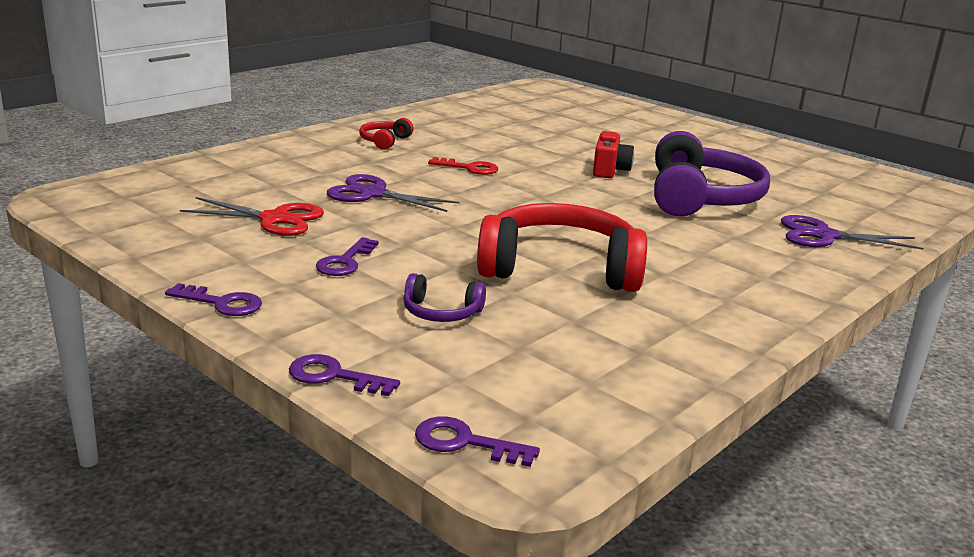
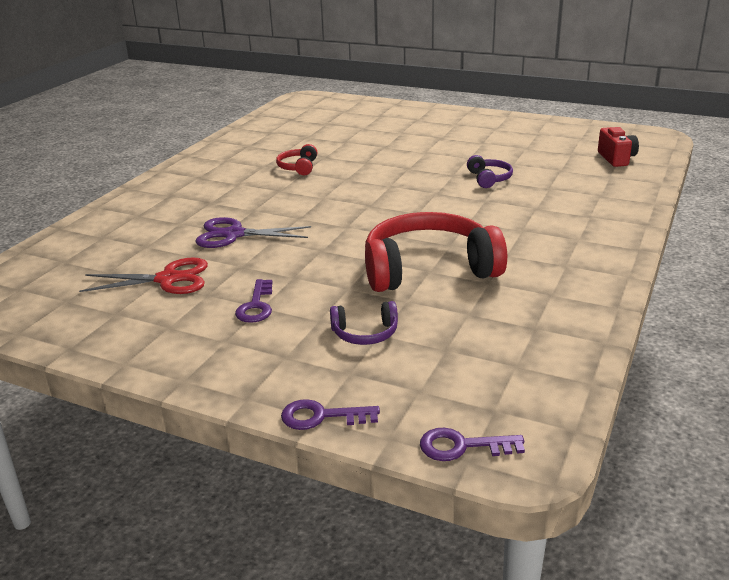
camera: 15 degrees left, 5 degrees up
purple key [165,283,262,316] -> none
red headphones [359,118,414,150] -> red headphones moved to [276,144,317,175]
red key [428,157,498,175] -> none
red camera [593,131,634,178] -> red camera moved to [598,127,639,167]
purple headphones [654,131,770,217] -> purple headphones [467,155,513,188], size x0.45
purple scissors [781,215,923,250] -> none

